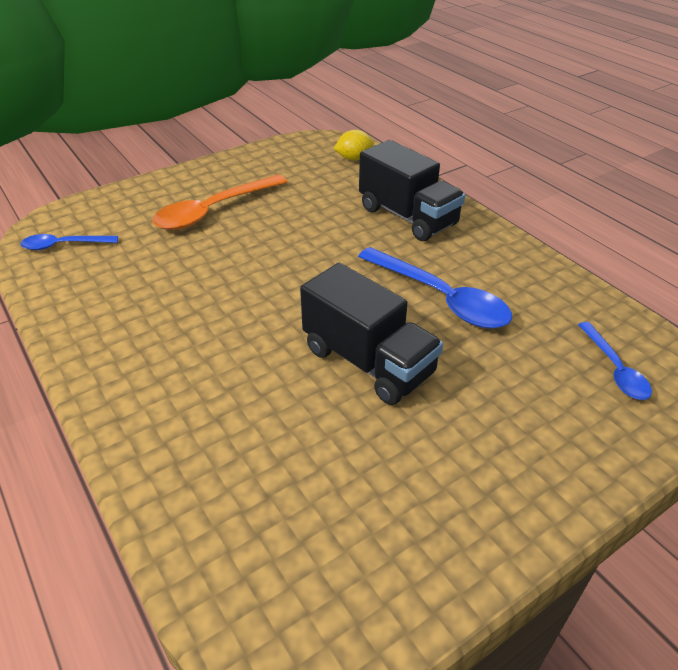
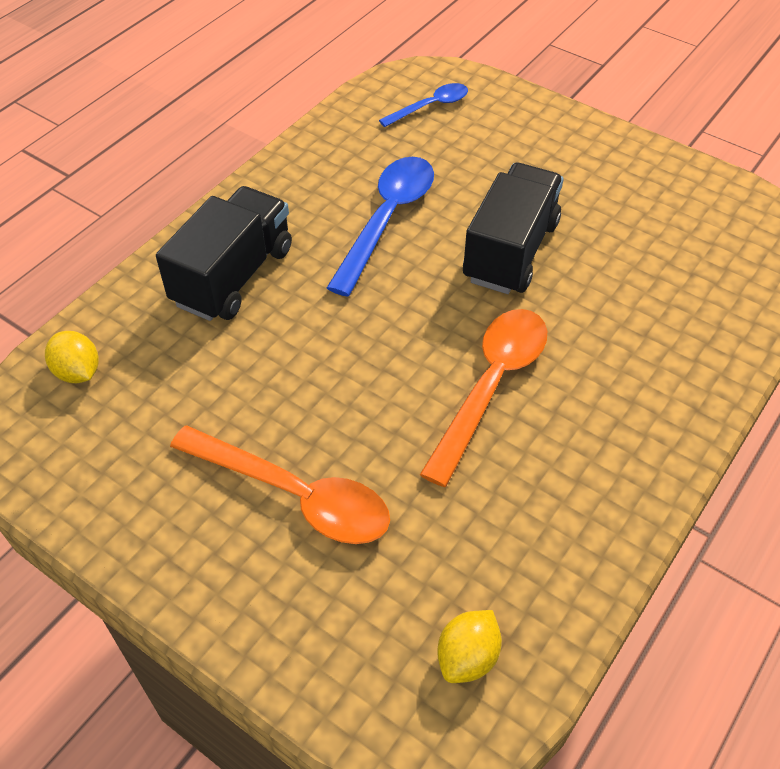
camera: 110 degrees left, 10 degrees up
blue spoon [20,234,118,250] -> yellow lemon [437,610,502,683]
none -> orange spoon [420,309,547,487]

